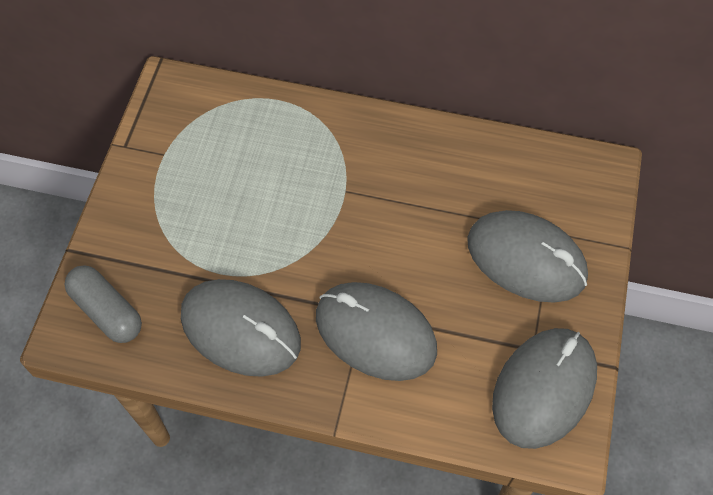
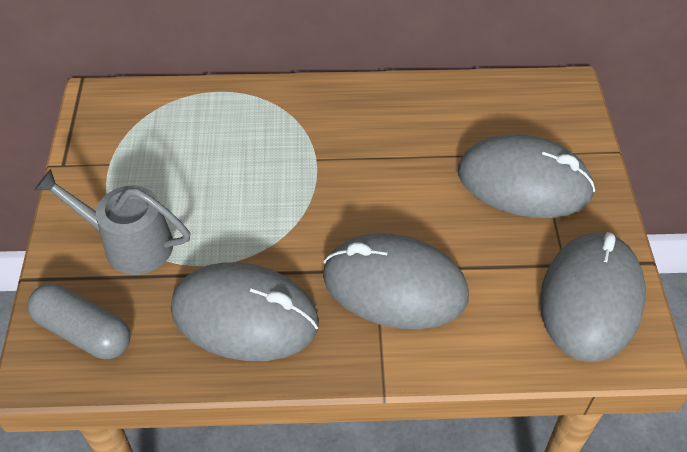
camera: 15 degrees left, 10 degrees down
none -> grey watering can [35,169,190,275]

